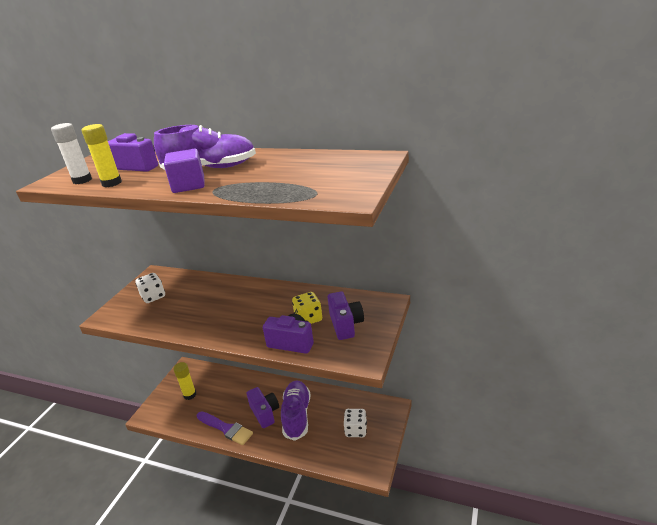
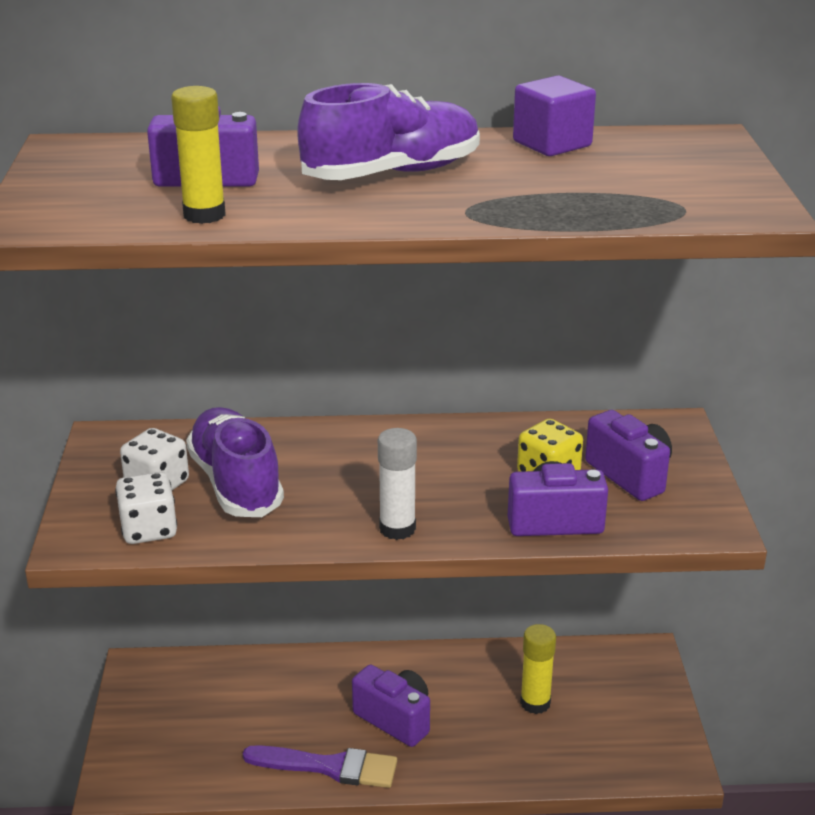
camera: 25 degrees left, 0 degrees up
white glue stick [51,123,92,184] -> white glue stick moved to [378,428,417,540]
purple cube [164,149,205,193] -> purple cube moved to [513,75,596,156]
yellow glue stick [173,362,196,400] -> yellow glue stick moved to [520,624,556,714]
purple shoe [281,381,310,441] -> purple shoe moved to [186,407,284,517]
white dice [344,409,367,437] -> white dice moved to [115,472,177,544]

